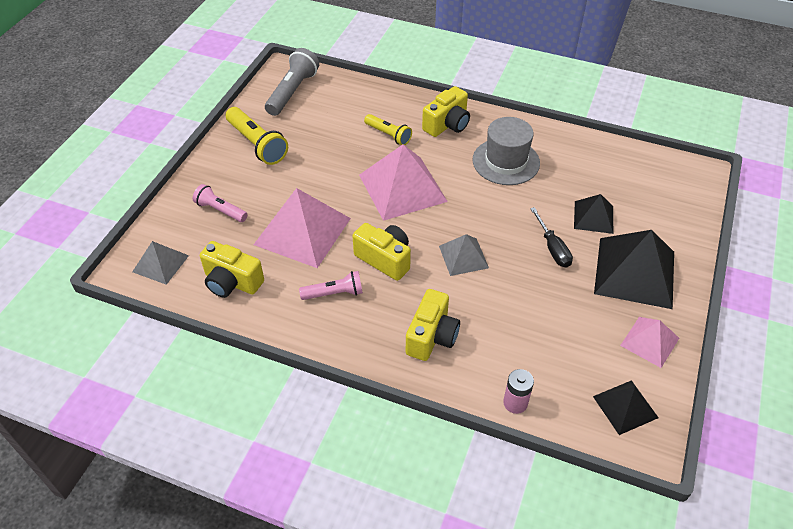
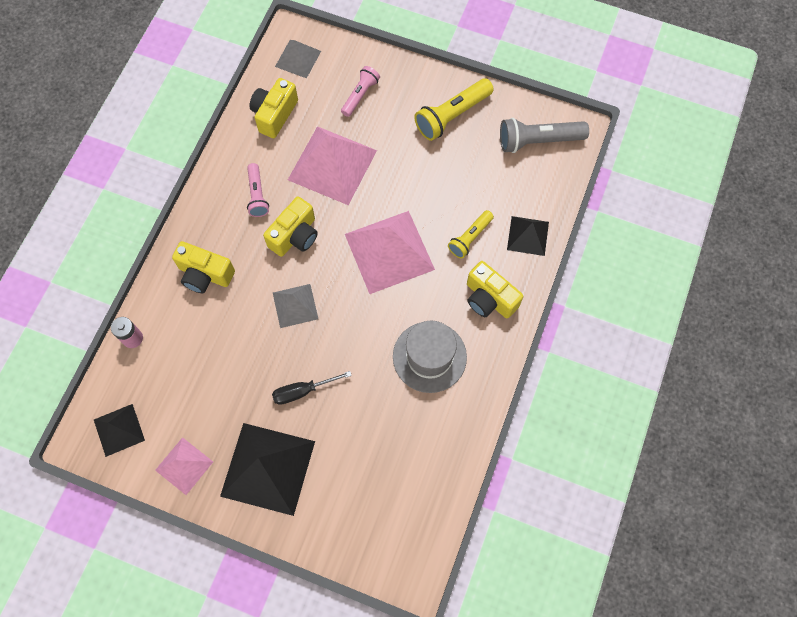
camera: 90 degrees right, 20 degrees up
grey flashlight [265,48,319,116] -> grey flashlight turned 150 degrees clockwise [500,118,589,153]
black pyramid [574,194,613,234] -> black pyramid moved to [507,216,549,256]

